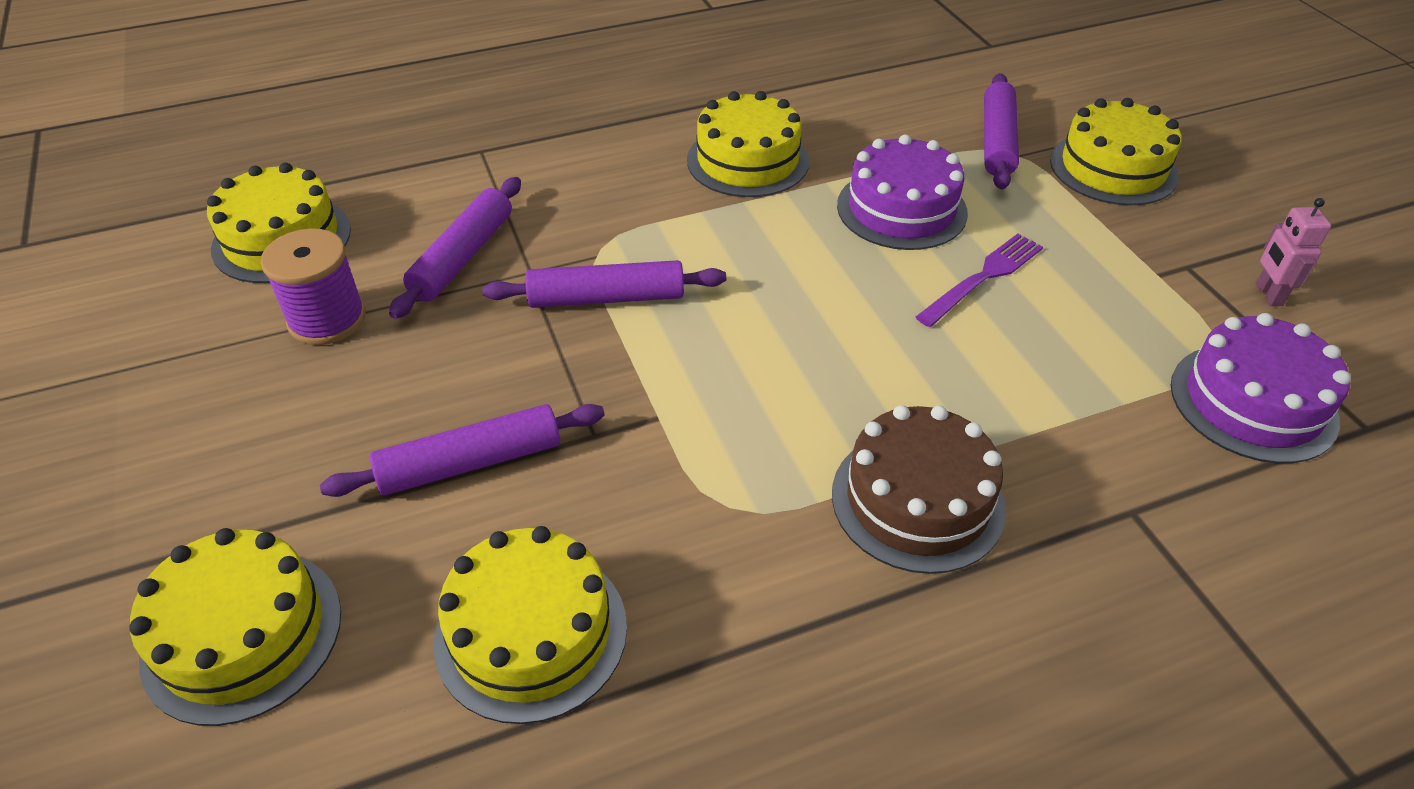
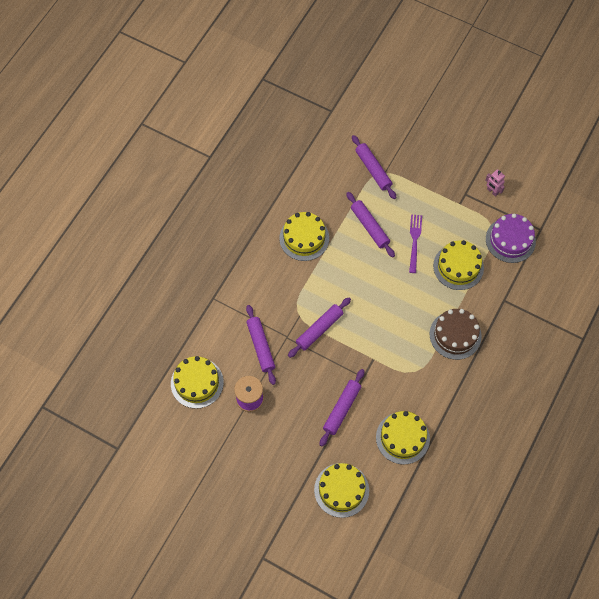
camera: 40 degrees left, 20 degrees up
purple cake [837,134,968,250] -> purple rolling pin [346,192,395,257]
yellow cake [1050,98,1181,205] -> yellow cake moved to [433,240,484,290]

